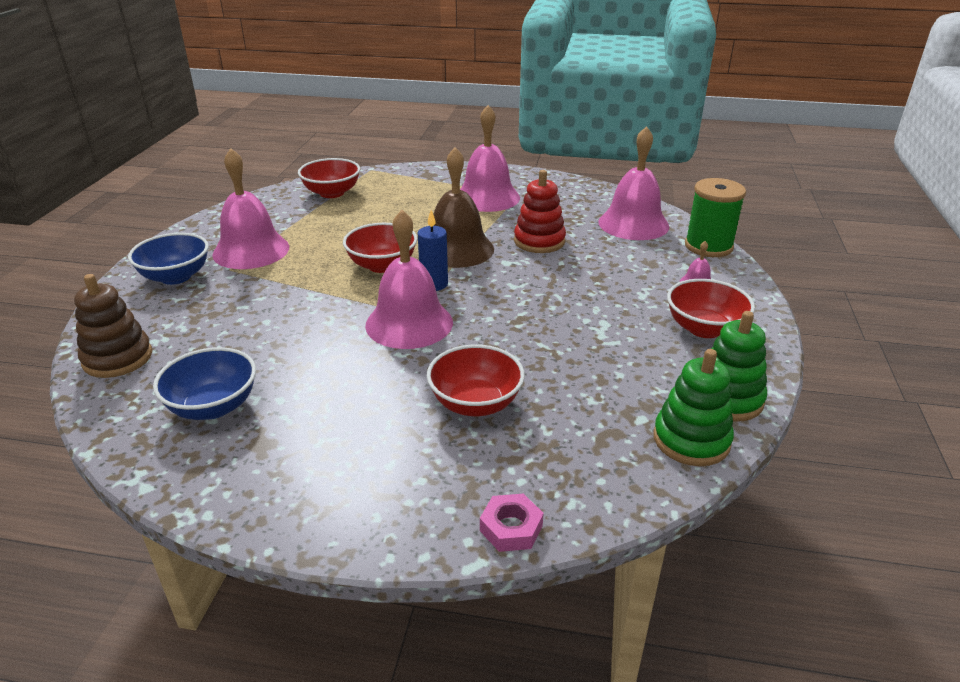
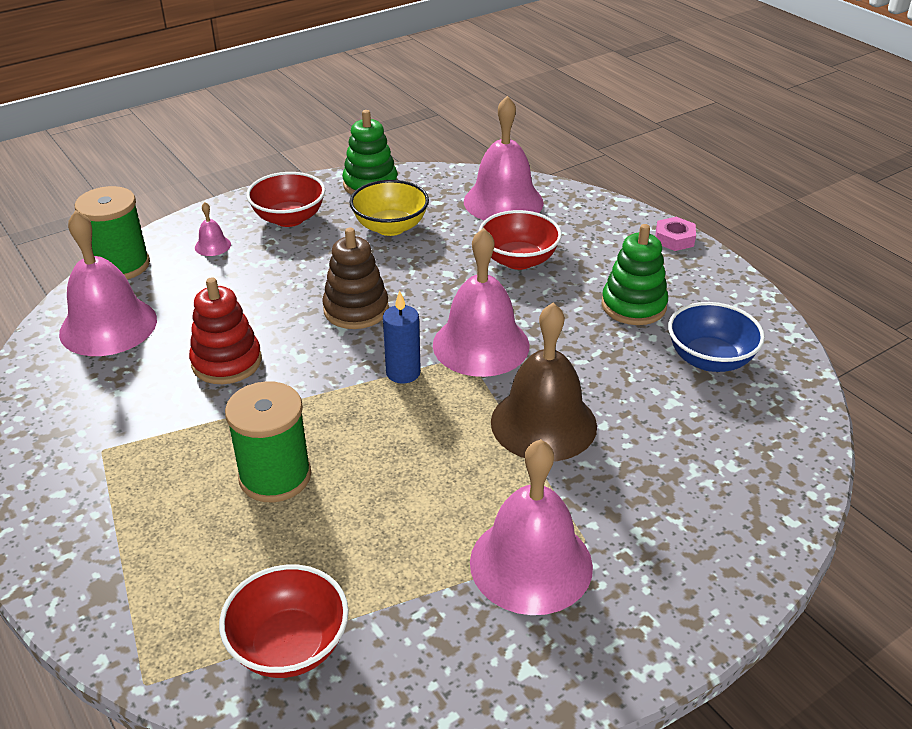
camera: 135 degrees left, 5 degrees up
brown stacking toy [74,274,152,378] -> brown stacking toy moved to [322,227,389,329]
blue bowl [128,233,209,285] -> none
red bowl [343,223,417,273] -> none
brown bell [433,148,494,268] -> brown bell moved to [491,303,597,461]
pink bell [460,105,520,212] -> pink bell moved to [464,96,544,221]
pink nut [480,494,544,552] -> pink nut moved to [656,217,696,251]
green stacking toy [653,349,734,466] -> green stacking toy moved to [602,224,668,325]
none -> green spool [225,381,311,503]
none -> yellow bowl [349,180,429,236]

